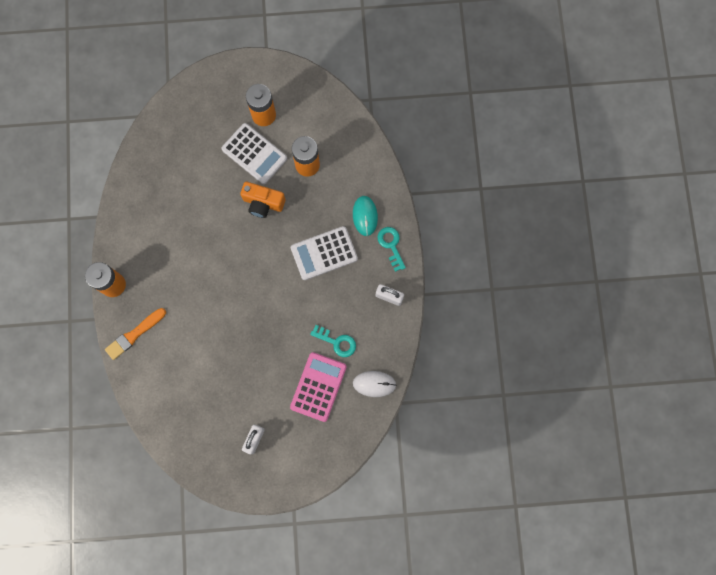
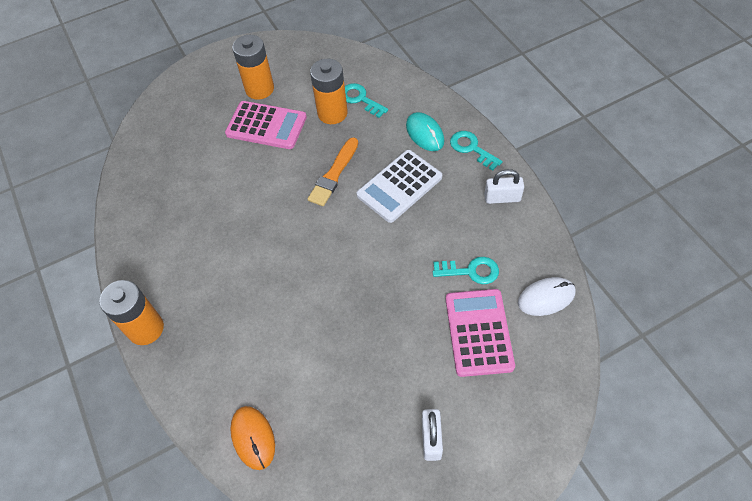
camera: 20 degrees left, 20 degrees down
orange brush [105,308,166,360] -> orange brush moved to [308,137,358,206]
white calculator [221,123,287,184] -> pink calculator [225,101,307,149]
orange camera [240,182,286,218] -> none
none -> orange mouse [230,406,275,470]
none -> turquoise key [345,83,388,118]

